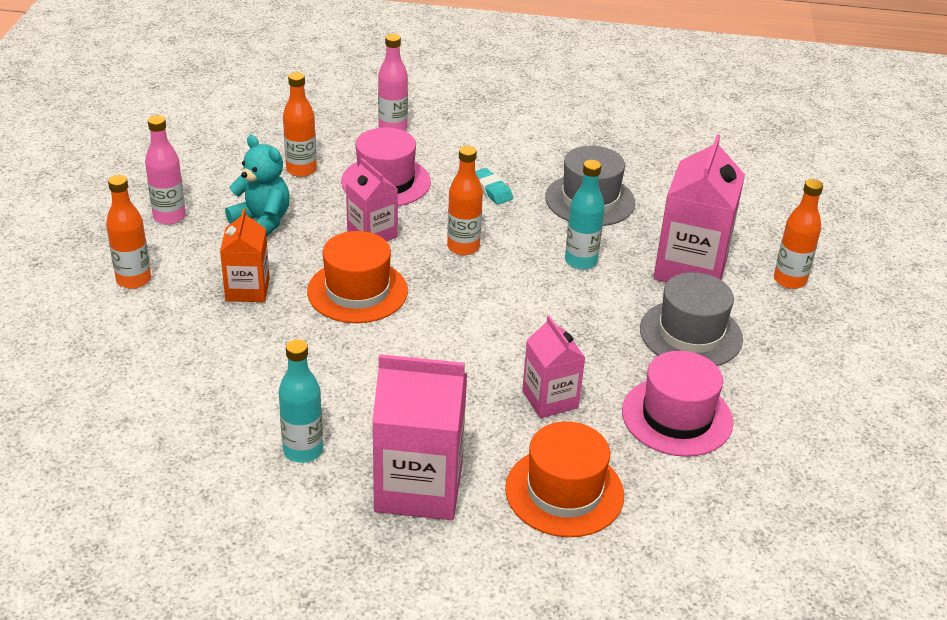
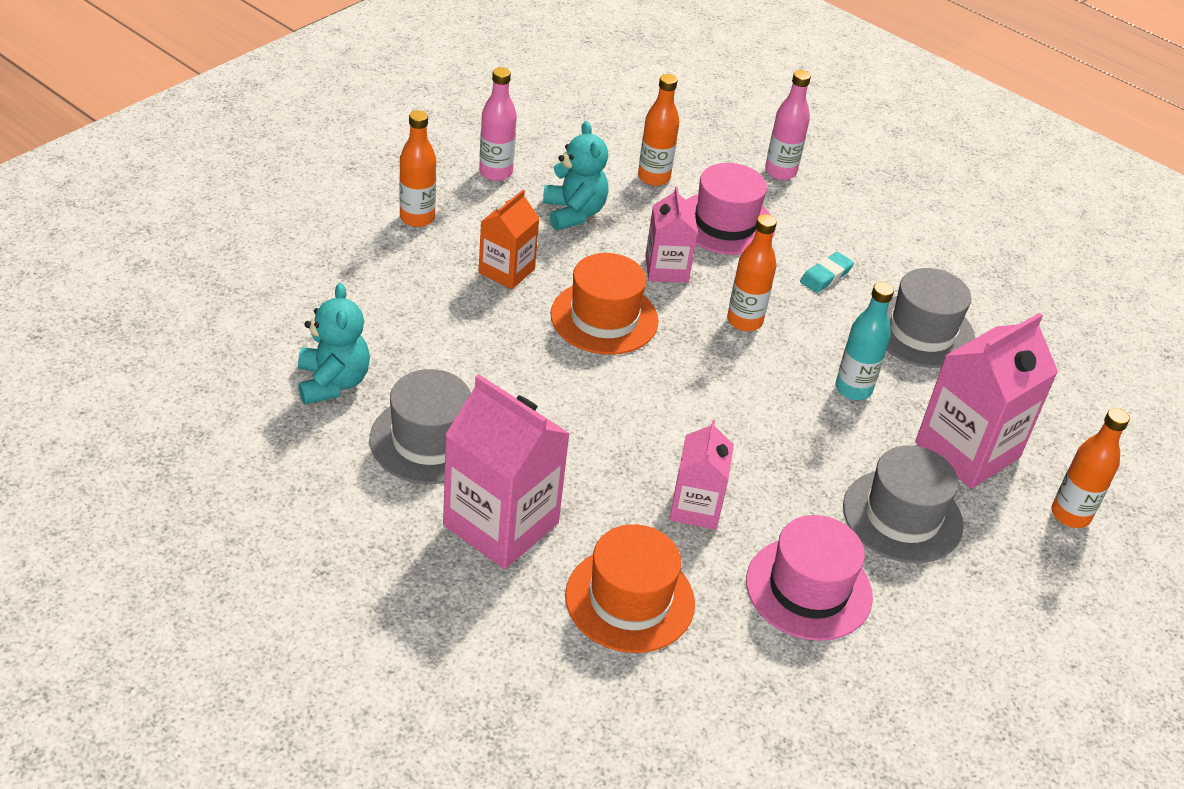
camera: 30 degrees right, 5 degrees up
turquoise bottle [279,339,323,463] -> grey hat [370,369,471,484]
turquoise eraser [475,168,513,204] -> turquoise eraser turned 45 degrees clockwise [800,252,854,293]
none -> turquoise teddy bear [298,283,370,404]

